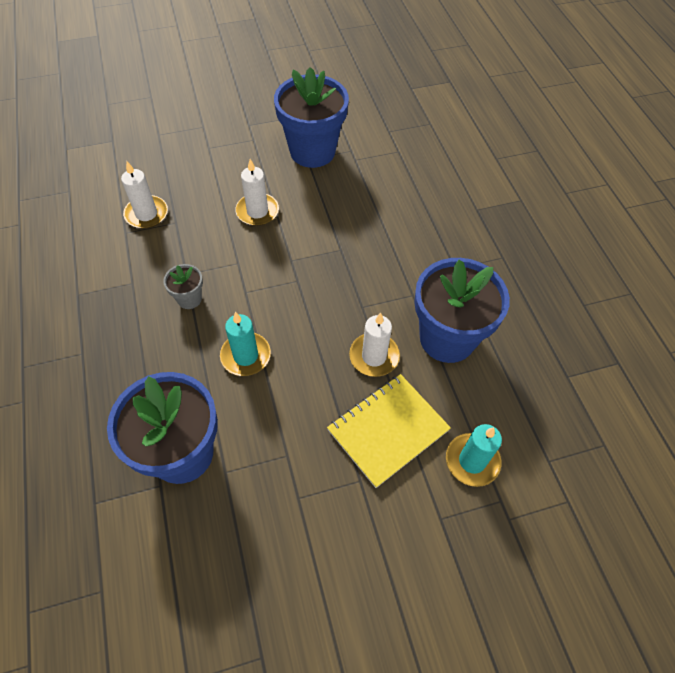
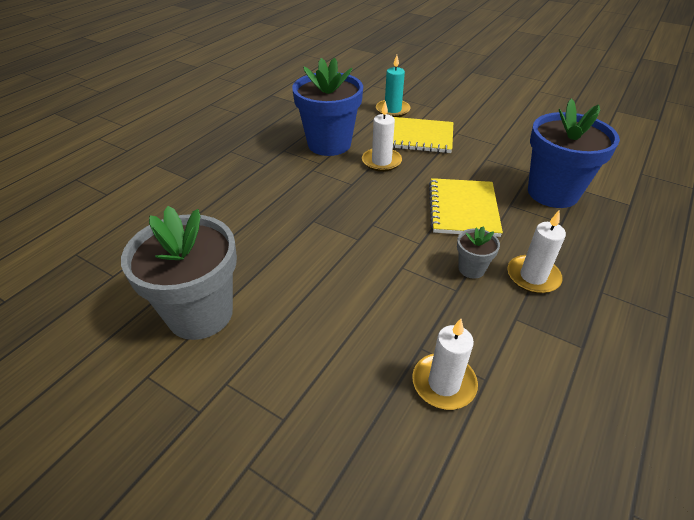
camera: 130 degrees left, 15 degrees down
turquoise candle [220,312,271,376] -> yellow notebook [429,178,503,237]
white candle [235,159,279,226] -> white candle moved to [507,211,566,294]
blue flower pot [274,67,349,168] -> grey flower pot [121,206,237,340]

